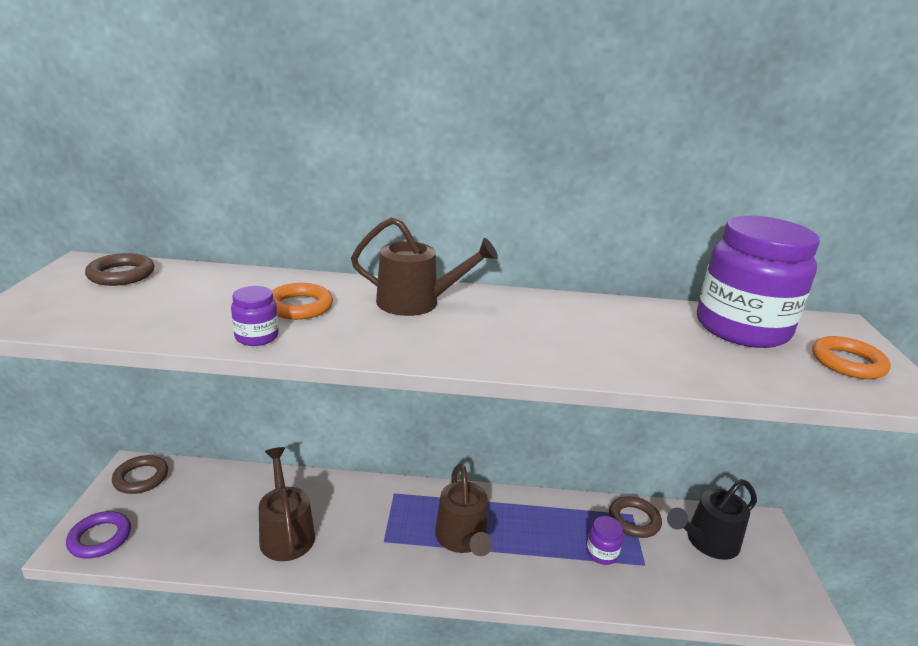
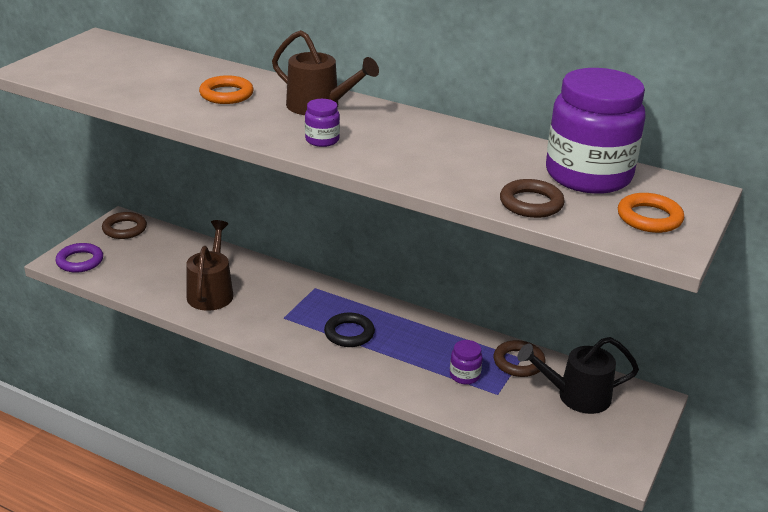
camera: 25 degrees right, 5 degrees up
brown ring [85,253,155,286] -> brown ring moved to [500,179,565,218]
purple jar [231,286,279,346] -> purple jar moved to [305,99,340,147]
brown watering can [435,464,492,556] -> black ring [324,313,375,347]

